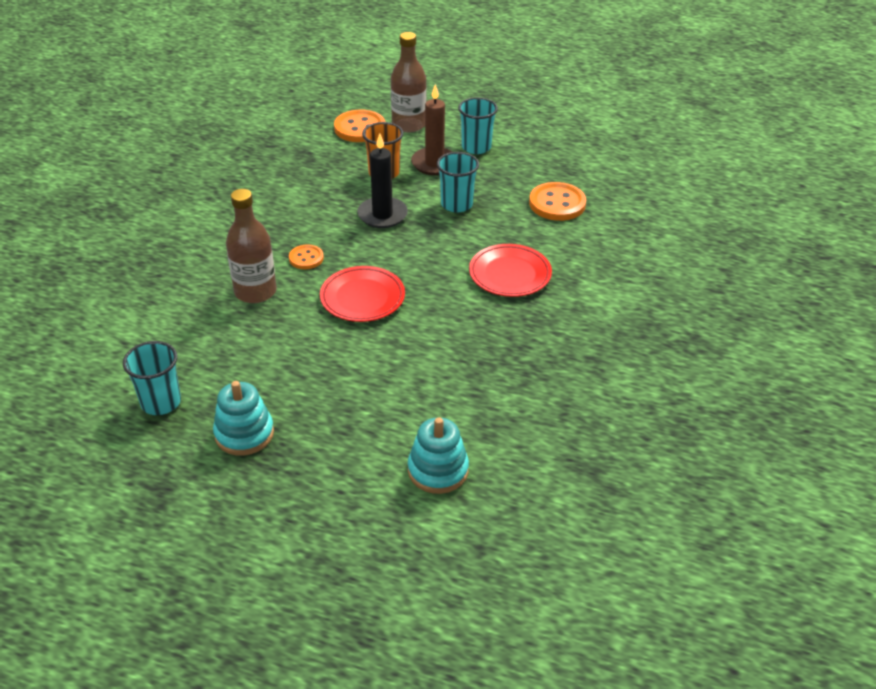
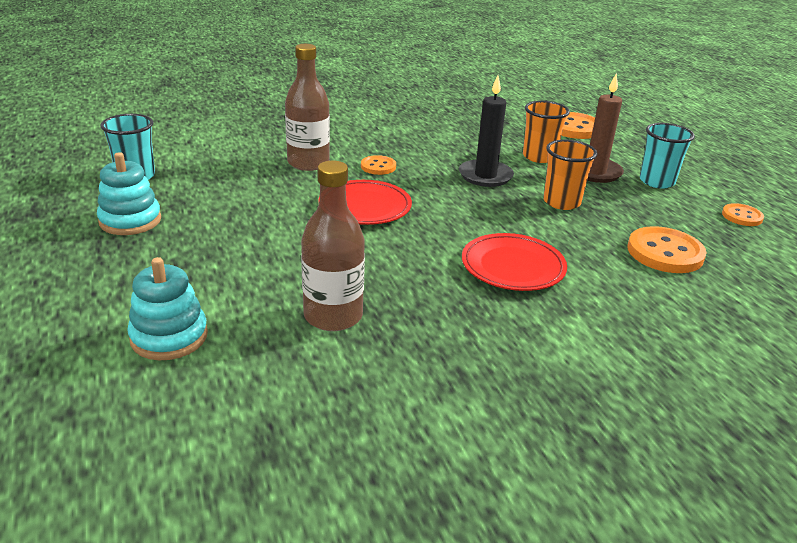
camera: 50 degrees right, 10 degrees down
brown bottle [391,32,426,133] -> brown bottle moved to [301,161,365,331]
turquoise cup [437,152,479,213] -> orange cup [543,140,598,210]
none -> orange button [722,203,764,226]

